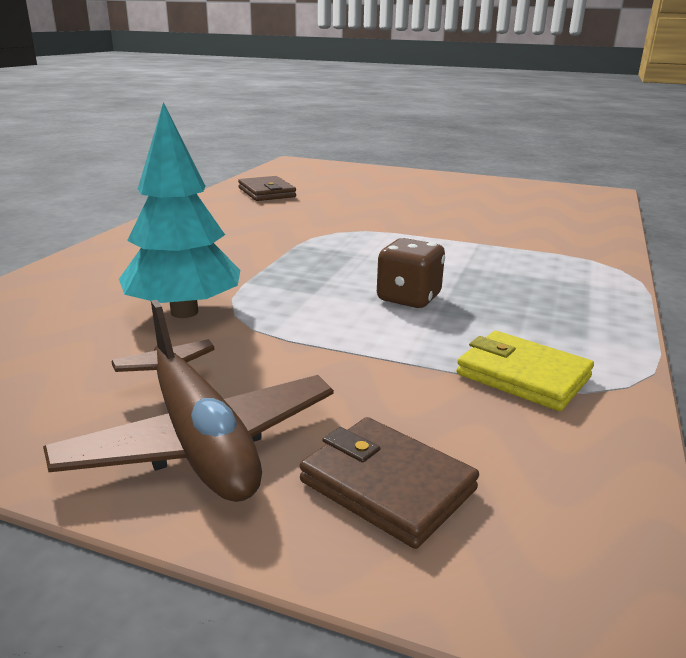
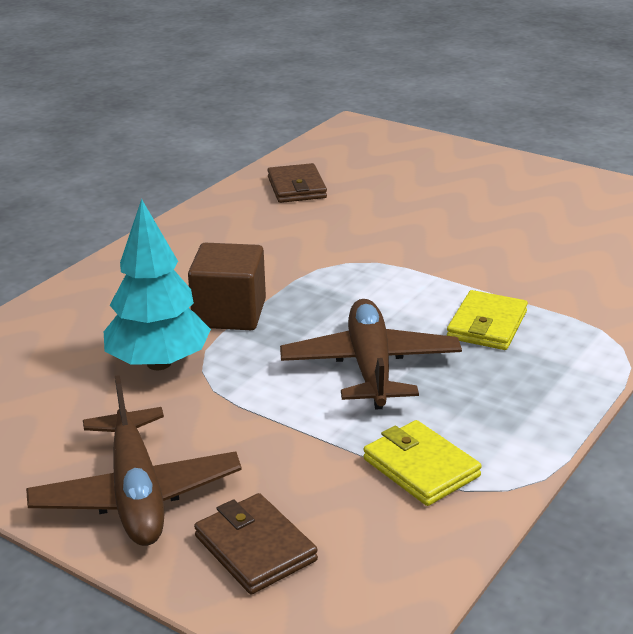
camera: 15 degrees right, 5 degrees up
brown dice [377,238,445,308] -> brown plane [280,299,462,410]
none -> brown cube [188,243,266,330]
none -> yellow wallet [447,290,528,350]

